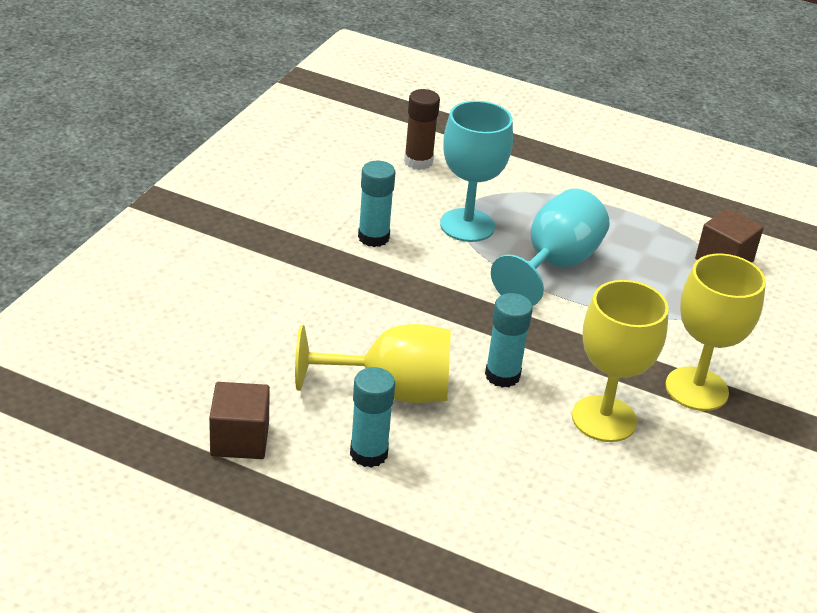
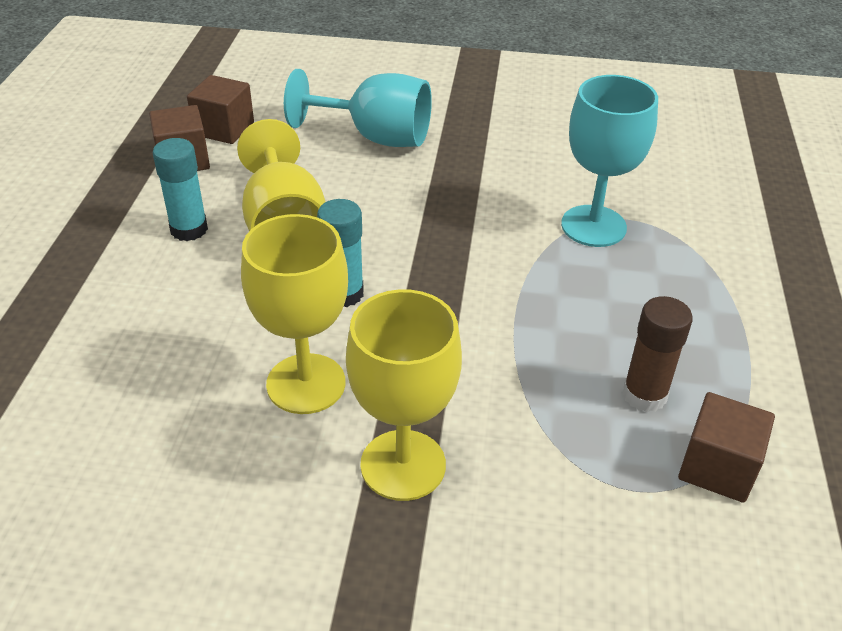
camera: 75 degrees right, 5 degrees up
turquoise glue stick [358,161,396,247] -> none
brown glue stick [404,89,440,170] -> brown glue stick moved to [623,296,693,412]
turquoise goblet [491,189,610,306] -> turquoise goblet moved to [284,69,432,147]
none -> brown cube [187,75,254,144]

